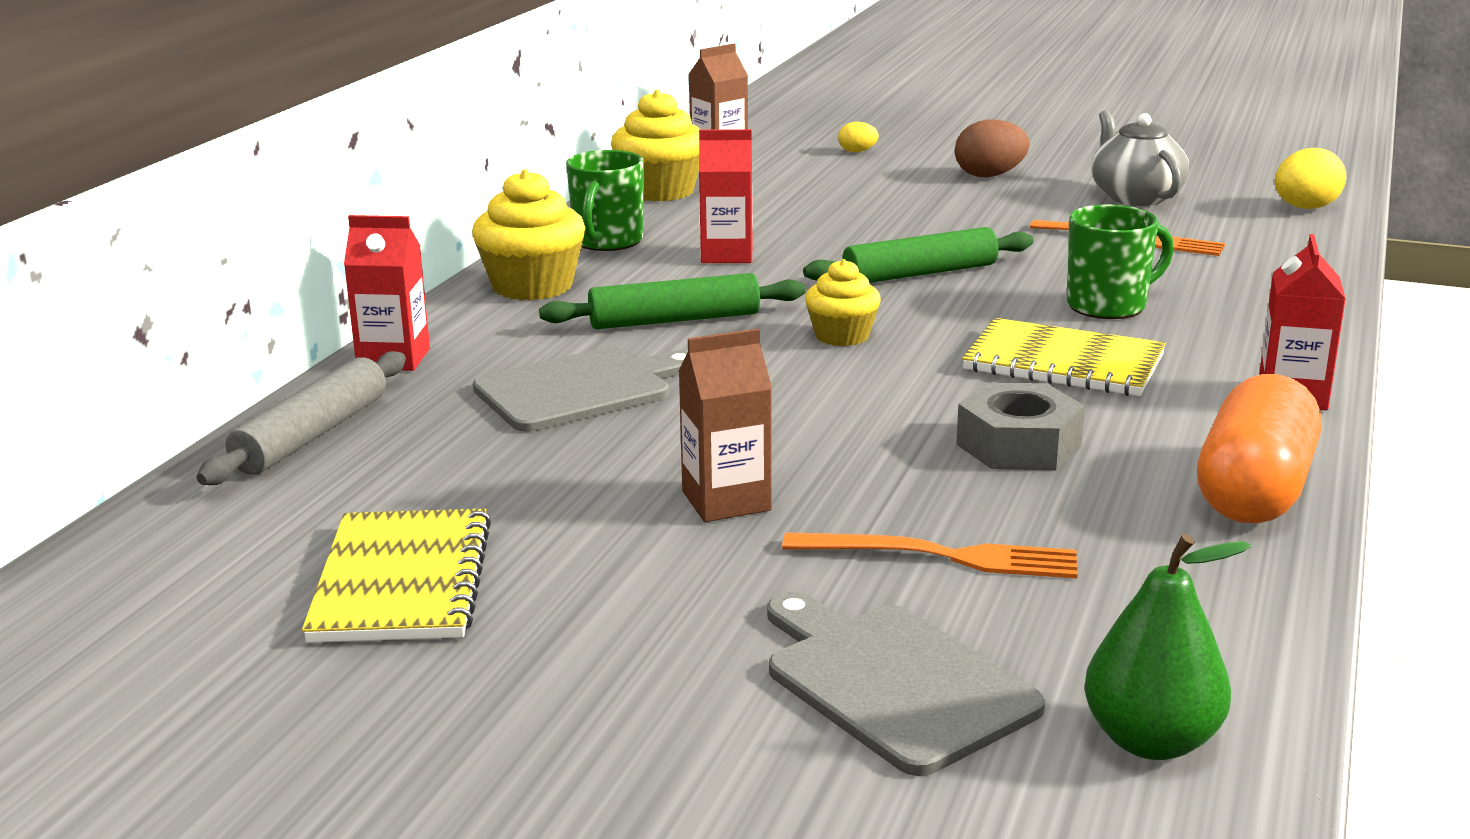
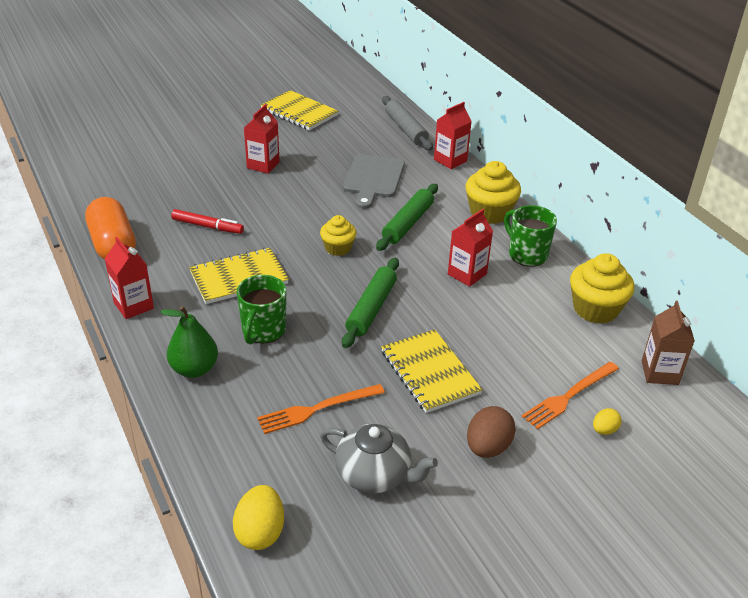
camera: 130 degrees right, 15 degrees up
brown carton [678,328,772,522] -> red carton [244,104,280,174]
grey cutting board [767,592,1045,776] -> none
orange fork [782,532,1078,579] -> orange fork moved to [522,362,619,429]
grey nut [956,382,1085,470] -> red marker [171,209,244,234]
green pear [1084,534,1251,760] -> green pear moved to [160,306,218,378]
none -> yellow notebook [381,329,483,413]

